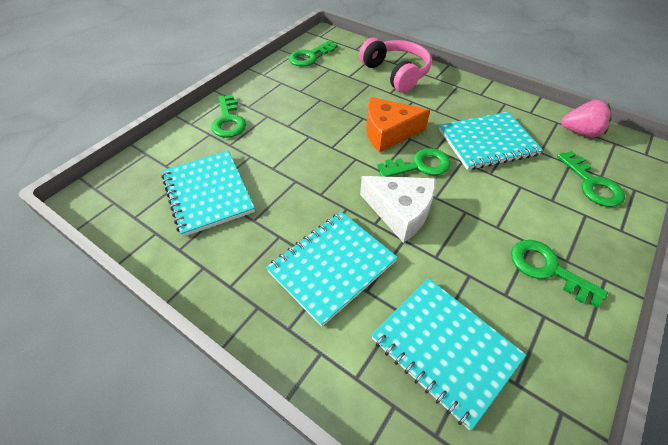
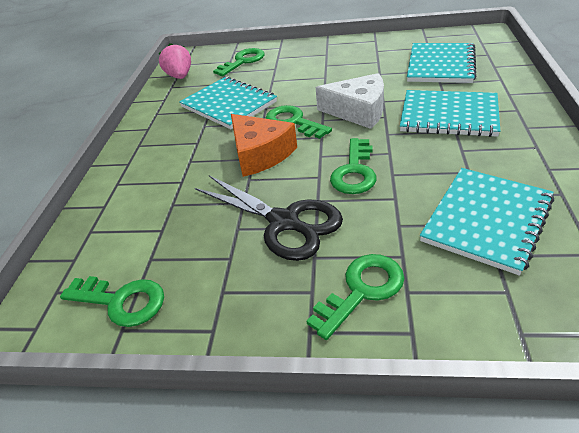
camera: 115 degrees left, 10 degrees down
pink headphones [359,38,432,93] -> none
white cheese [360,176,435,243] -> white cheese turned 105 degrees clockwise [316,73,384,129]
green key [511,240,608,308] -> green key moved to [330,138,377,194]
none -> black scissors [195,175,343,261]

